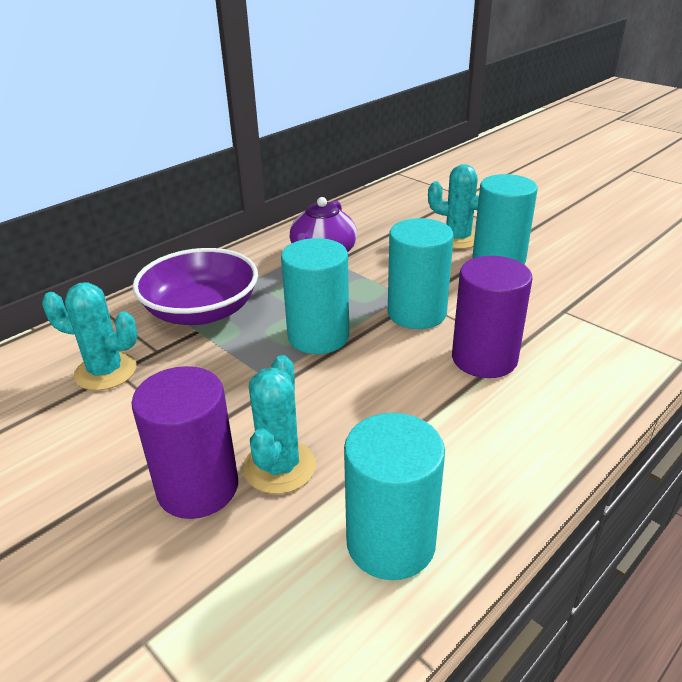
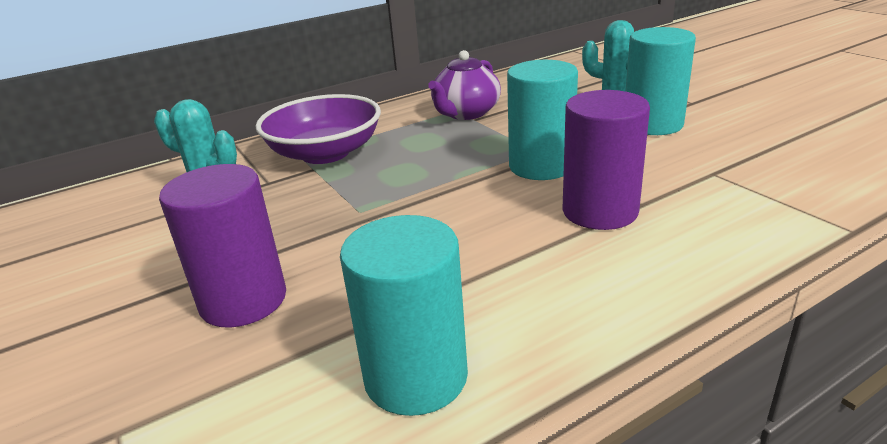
camera: 15 degrees right, 5 degrees down
turquoise cactus [243,355,316,494] -> none
turquoise cylinder [281,238,349,354] -> none

